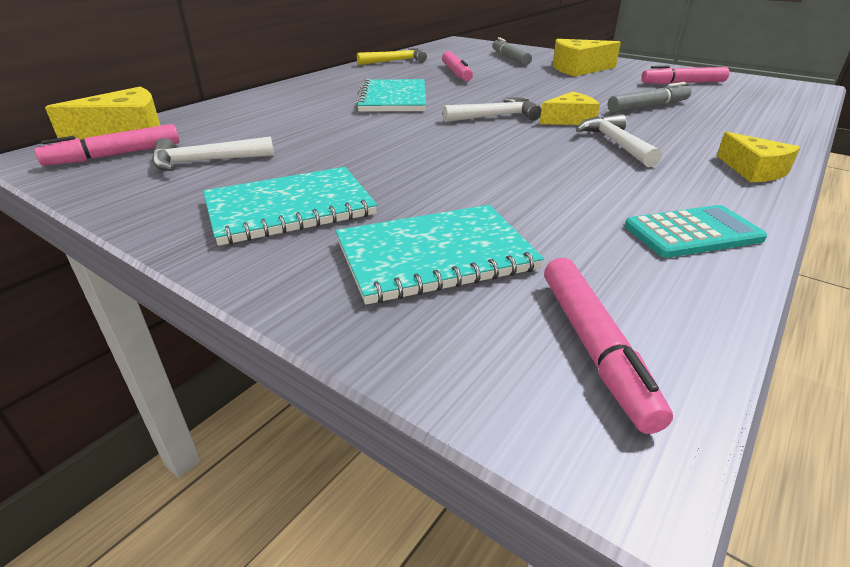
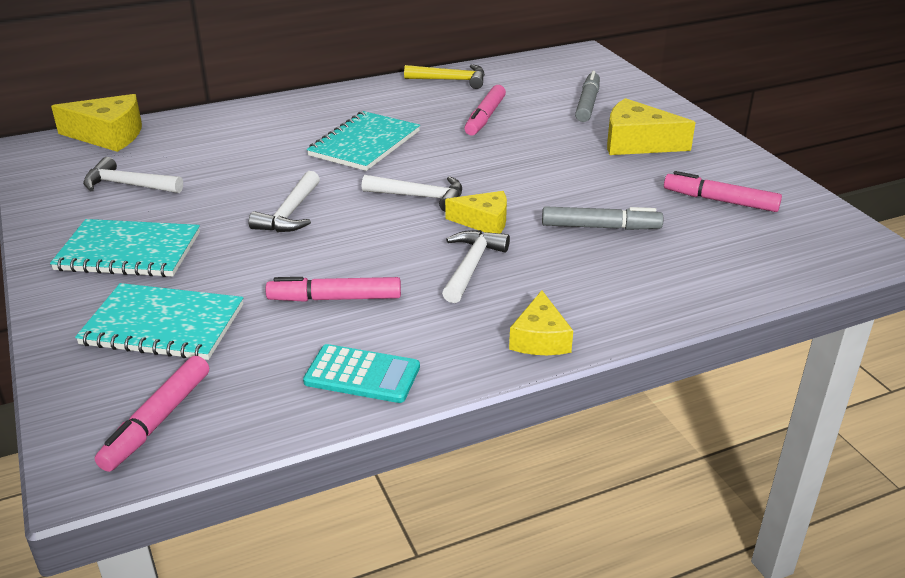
camera: 30 degrees right, 0 degrees up
pink marker [34,124,179,166] -> pink marker moved to [266,277,401,302]
none -> white hammer [249,171,320,232]

